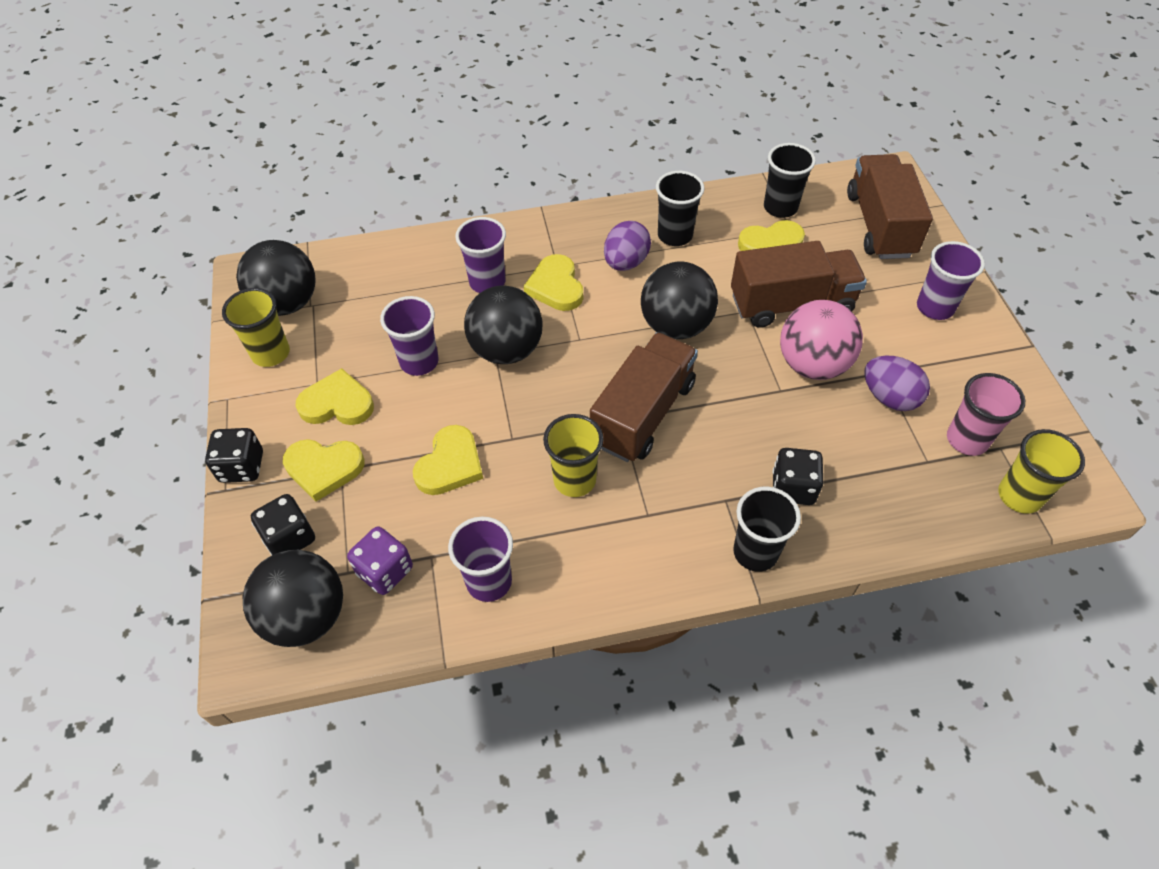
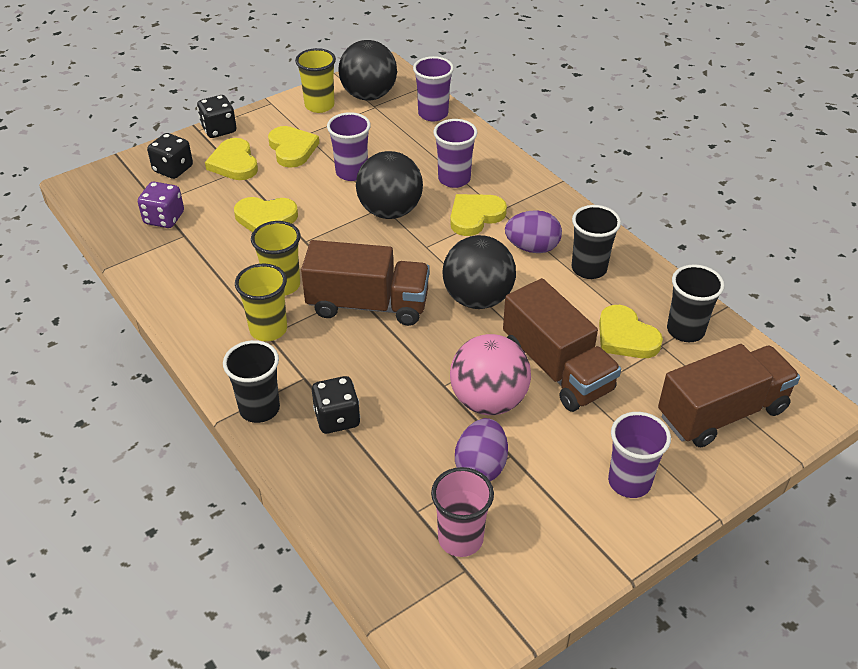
camera: 65 degrees right, 10 degrees down
black ball [243,550,343,647] -> none
purple cup [448,517,513,602] -> purple cup moved to [413,56,454,121]
yellow cup [998,429,1085,514] -> yellow cup moved to [235,263,287,341]

